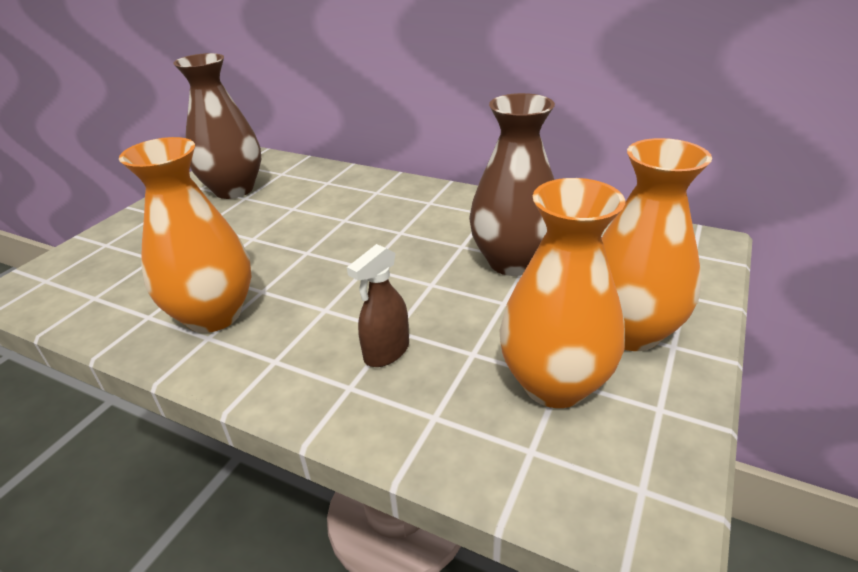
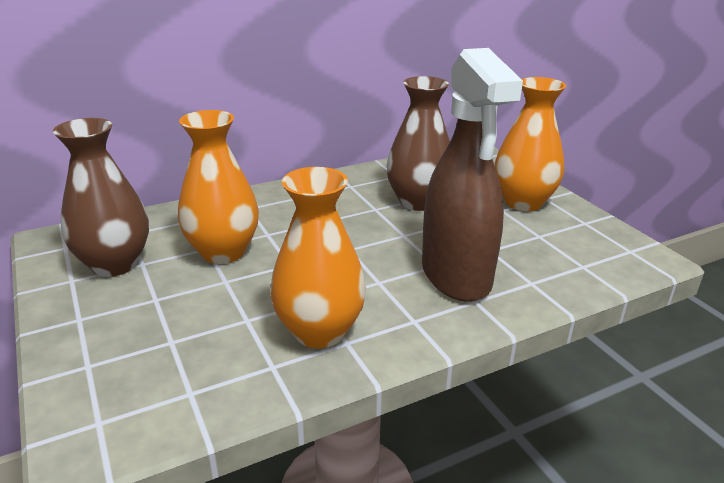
camera: 55 degrees left, 5 degrees down
brown spray bottle [347,244,409,367] -> brown spray bottle [422,48,523,302], size x2.37
orange vase [500,178,625,408] -> orange vase moved to [178,110,259,264]

